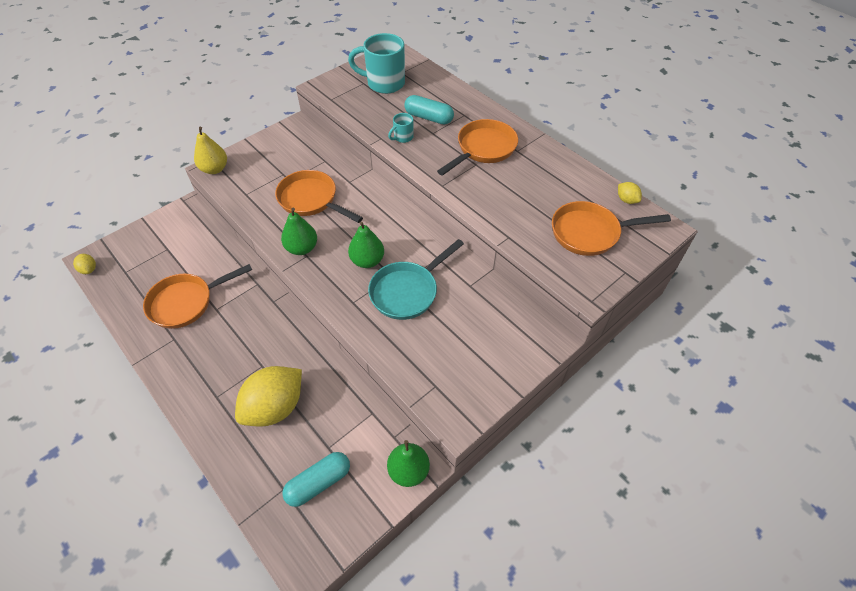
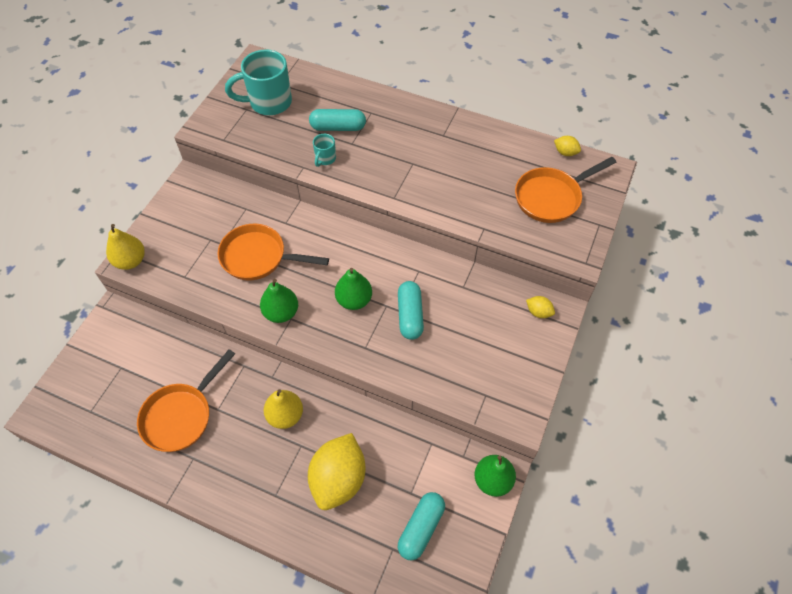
camera: 25 degrees left, 5 degrees up
yellow lemon [73,254,96,274] -> yellow lemon moved to [526,296,555,318]
turquoise pan [368,239,464,320] -> turquoise capsule [398,281,424,340]
orange pan [437,119,518,176] -> none
none -> yellow pear [264,389,303,429]

